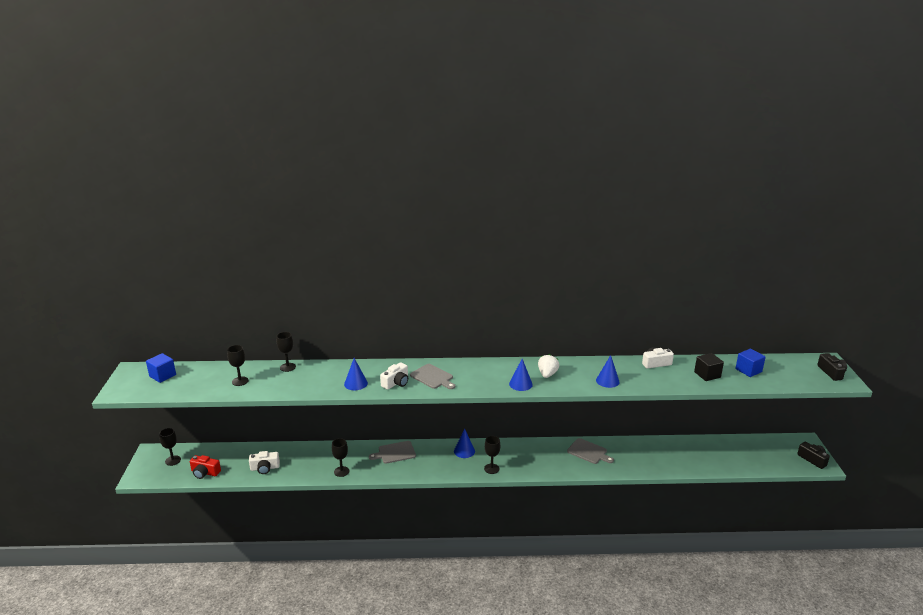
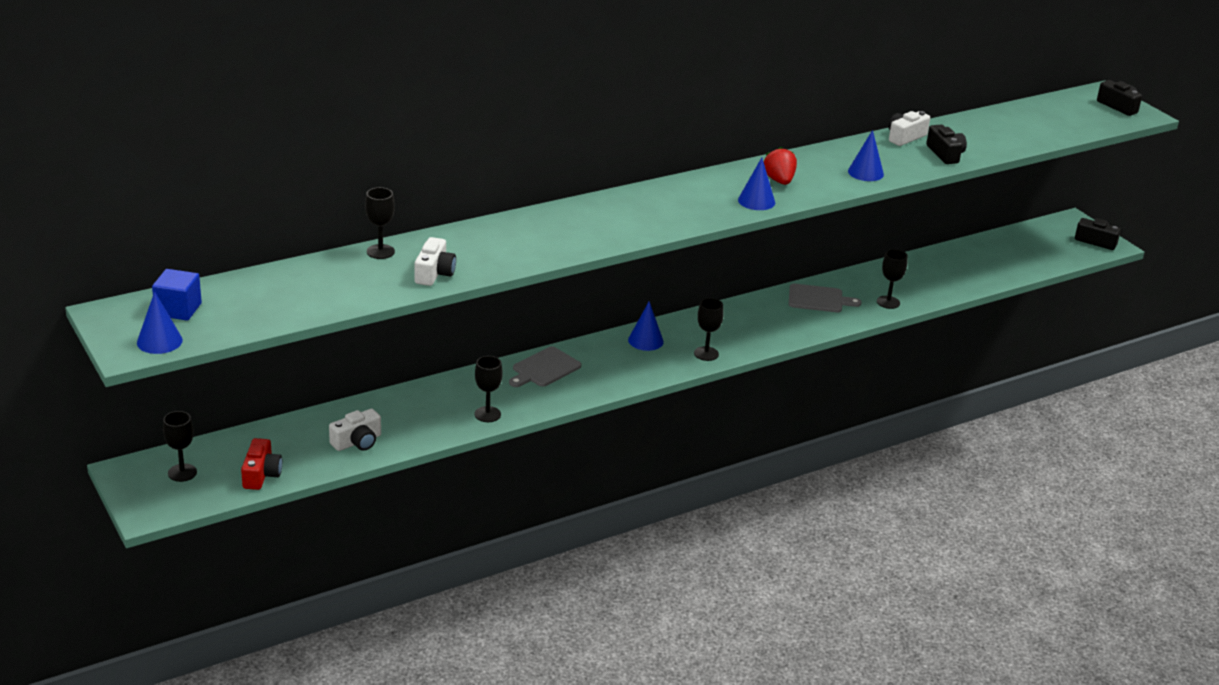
camera: 30 degrees left, 5 degrees up
red camera [190,455,221,479] -> red camera turned 75 degrees counterclockwise [241,438,282,490]
black goblet [227,345,249,386] -> black goblet moved to [877,249,908,309]
blue cone [344,358,368,390] -> blue cone moved to [137,291,183,354]
white camera [380,362,408,390] -> white camera moved to [415,237,456,286]
grey cutting board [410,364,455,389] -> none
white strawberry [538,354,559,378] -> red strawberry [764,147,797,185]
black cube [694,353,724,381] -> none
blue cube [735,349,766,377] -> none
none -> black camera [926,125,967,164]

